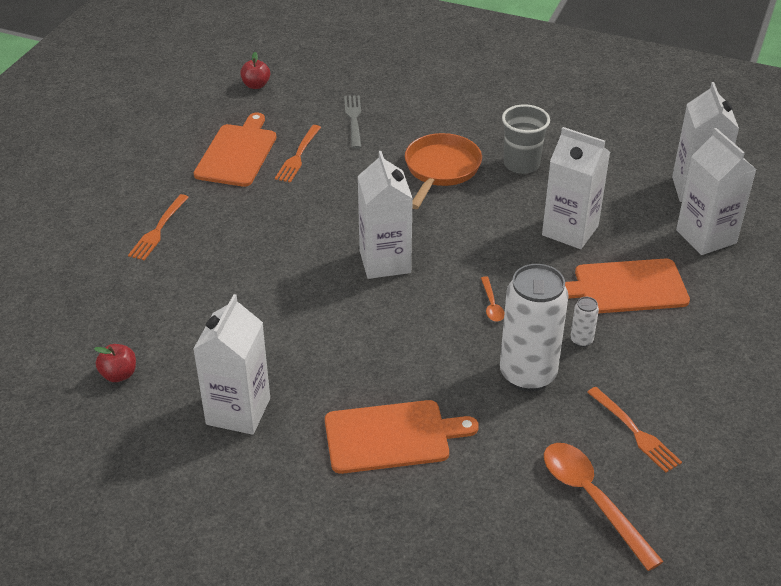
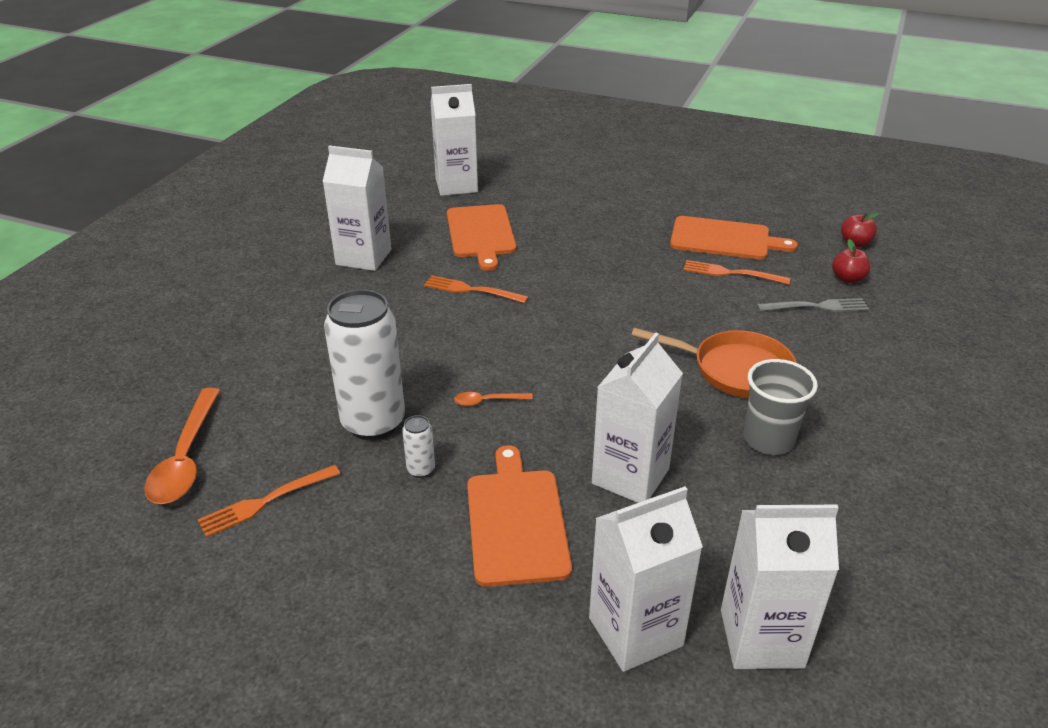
camera: 90 degrees right, 5 degrees down
red apple [94,344,136,382] -> red apple moved to [832,239,870,283]
orange fork [128,194,189,260] -> orange fork moved to [424,275,528,303]
orange cutting board [325,400,479,474] -> orange cutting board moved to [447,204,517,271]
white carton [358,151,413,279] -> white carton moved to [431,84,478,196]
orange spoon [544,443,664,571] -> orange spoon turned 120 degrees clockwise [144,388,220,504]

